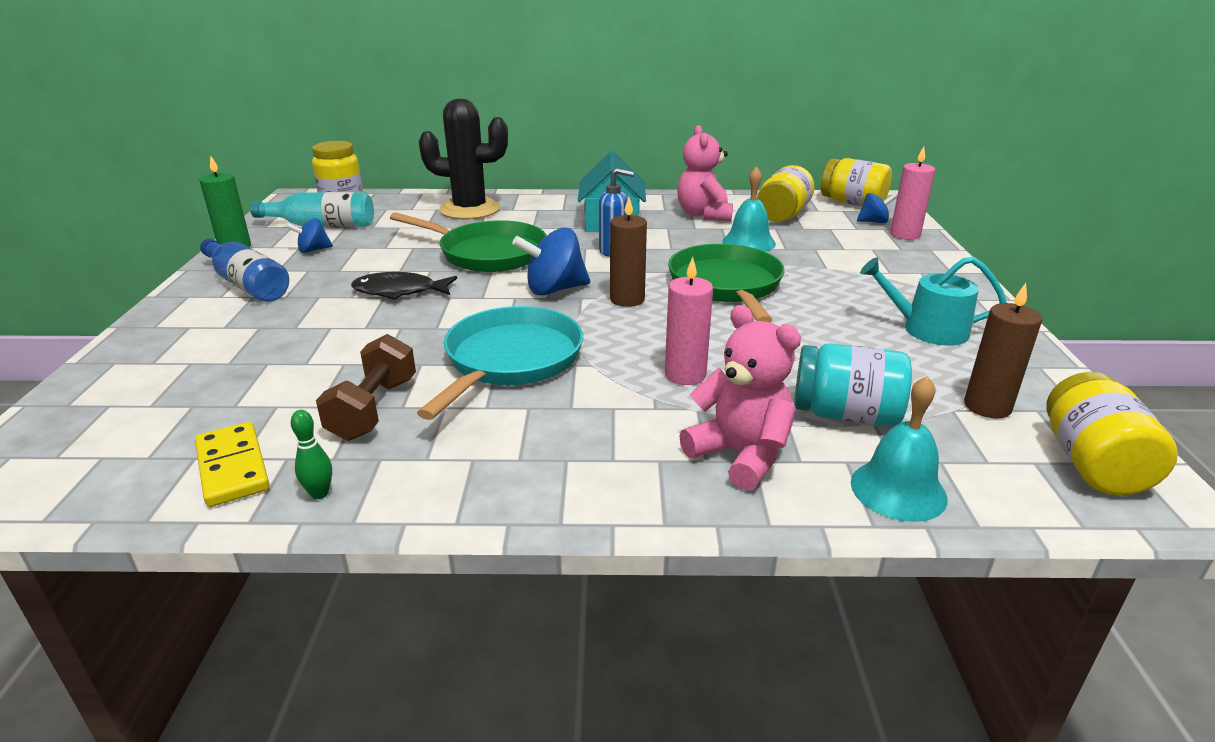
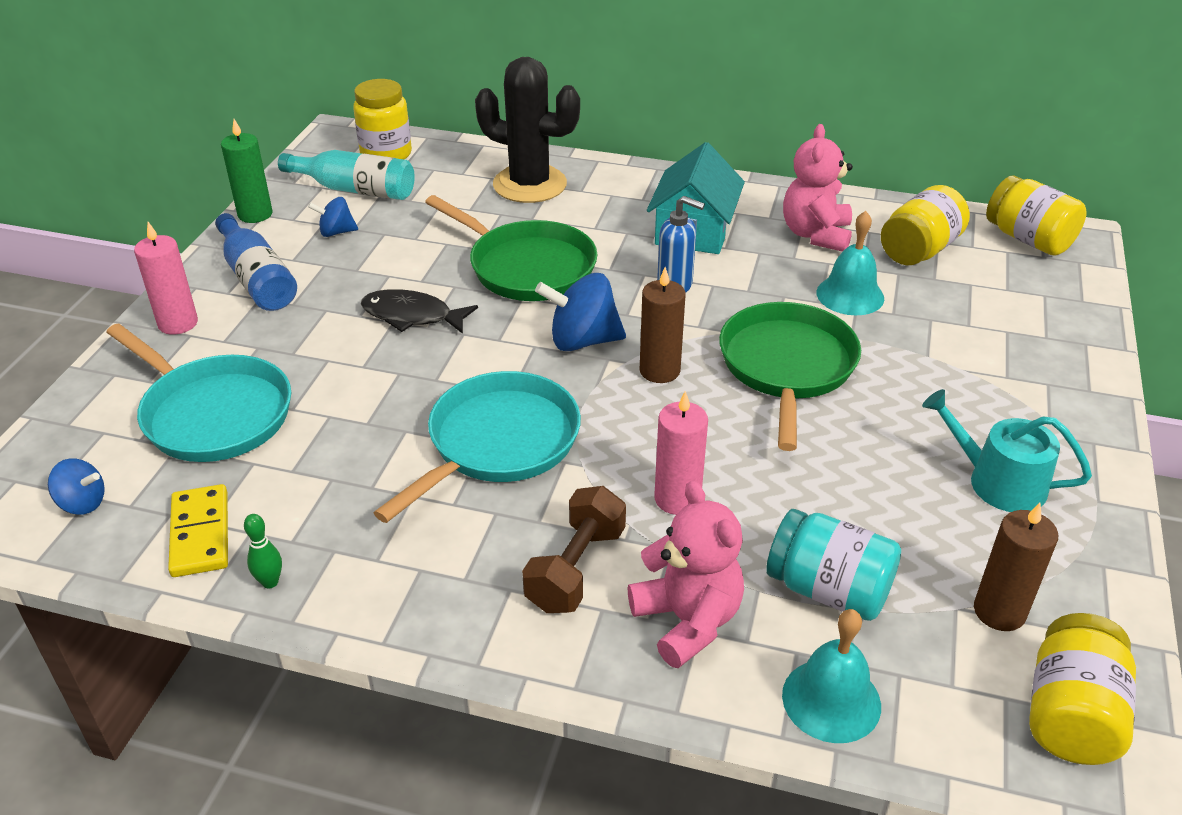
camera: 15 degrees right, 10 degrees up
brown dumbbell [316,334,416,441] -> brown dumbbell moved to [522,486,626,613]
blue spinning top [857,193,897,223] -> blue spinning top moved to [48,458,105,515]
pink candle [890,147,935,240] -> pink candle moved to [134,222,198,335]
none -> turquoise pan [106,323,291,462]

